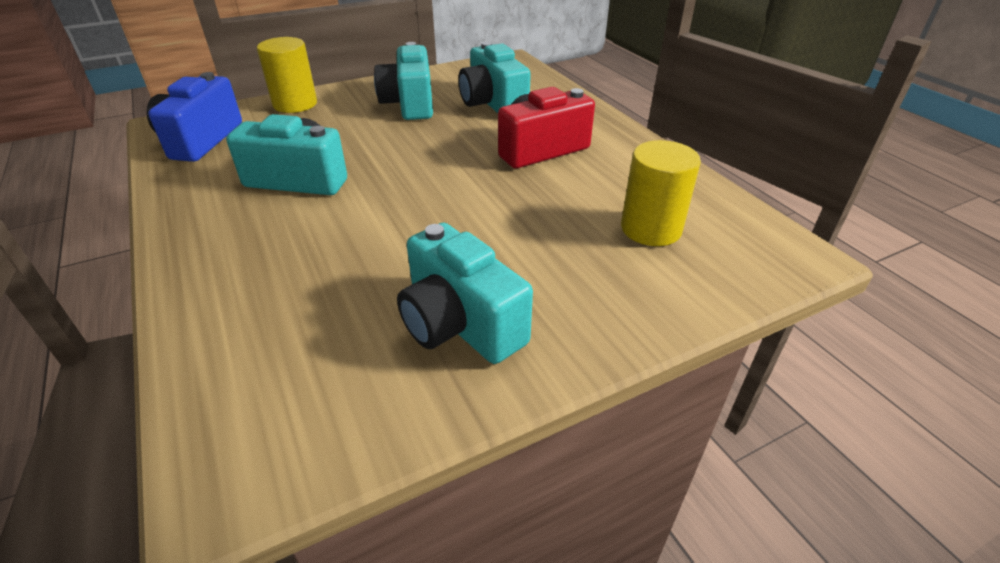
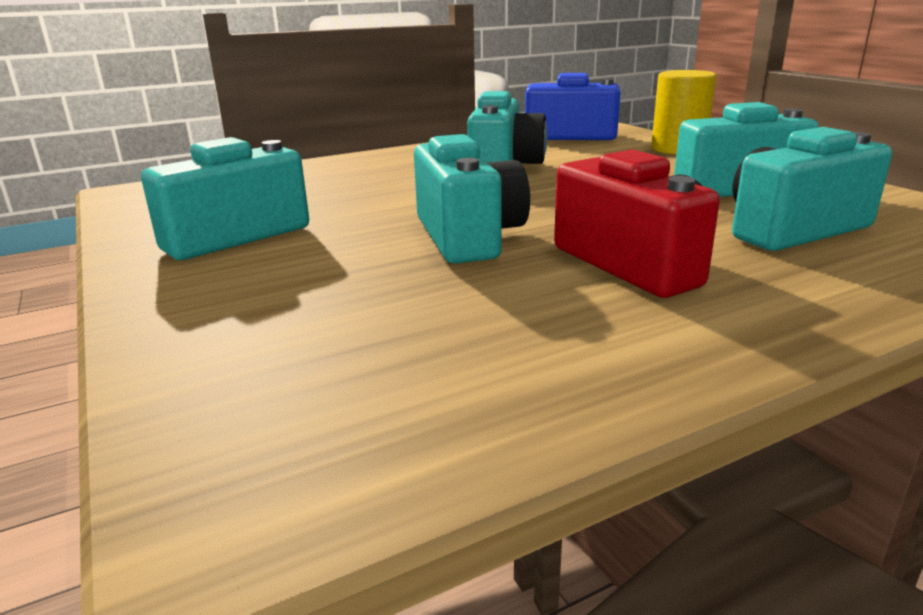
camera: 90 degrees right, 15 degrees down
yellow cylinder [621,140,701,246] -> none
none -> turquoise camera [414,134,530,264]

